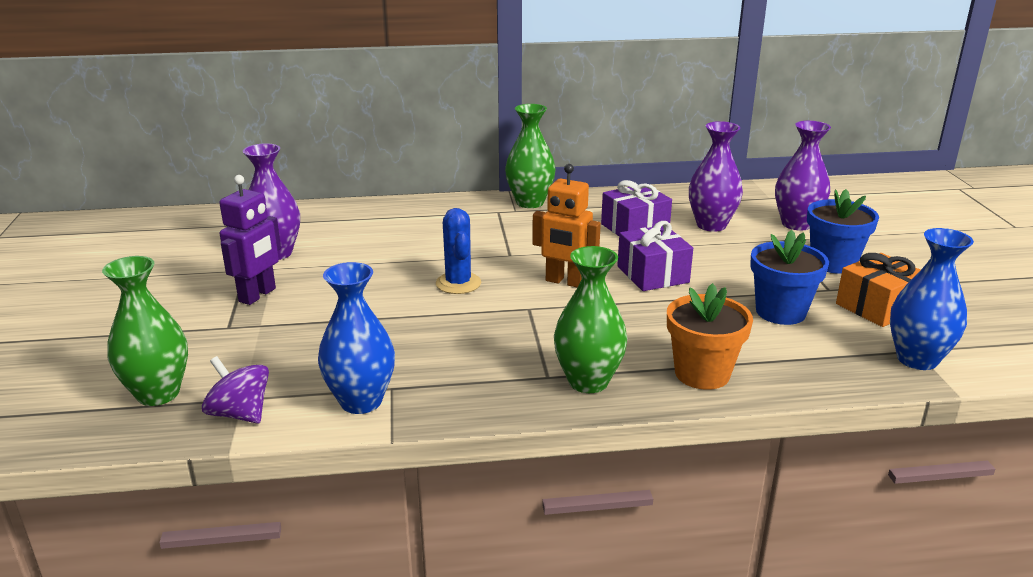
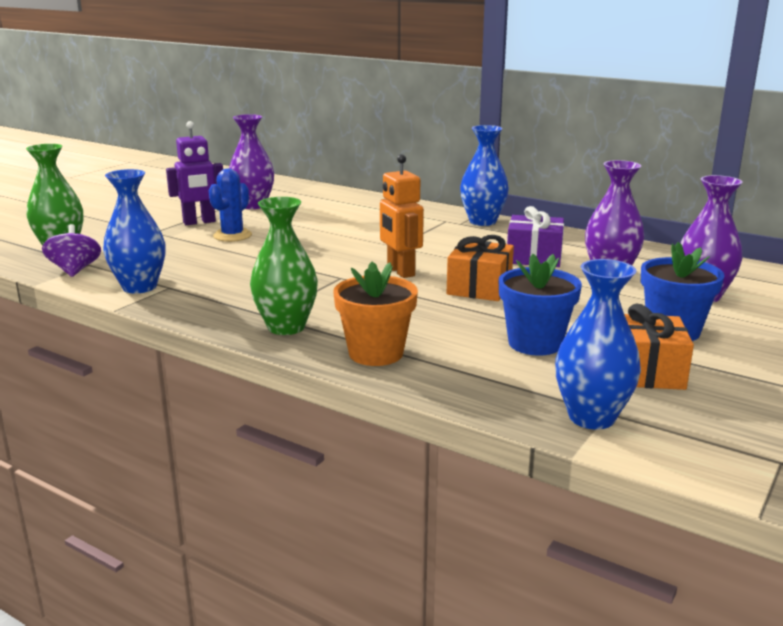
camera: 40 degrees right, 5 degrees down
blue cactus [436,208,481,294] -> blue cactus moved to [209,169,252,242]
green vase [505,104,556,208] -> blue vase [460,125,509,226]
purple gift [617,221,693,291] -> orange gift [447,235,514,301]

